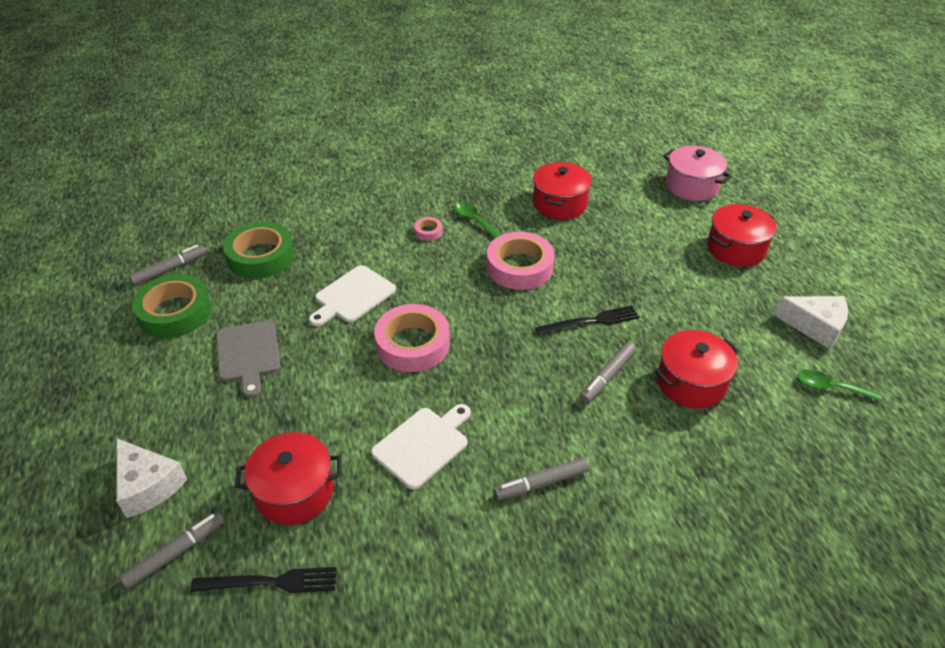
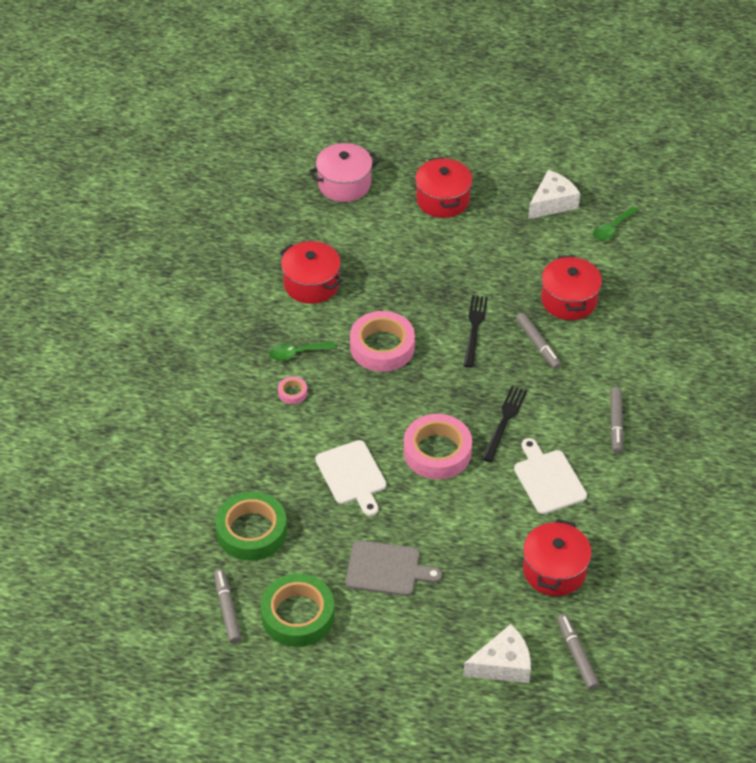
camera: 65 degrees left, 5 degrees up
black fork [190,567,337,593] -> black fork moved to [482,386,527,462]

